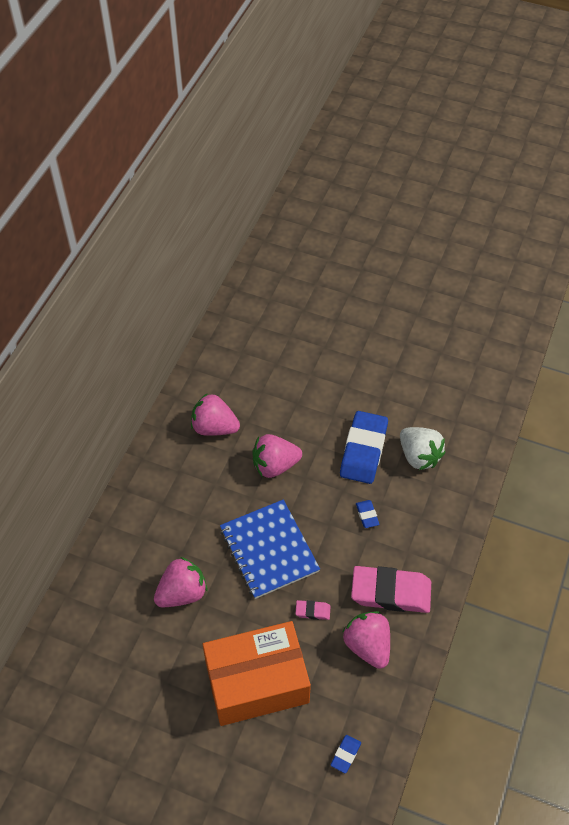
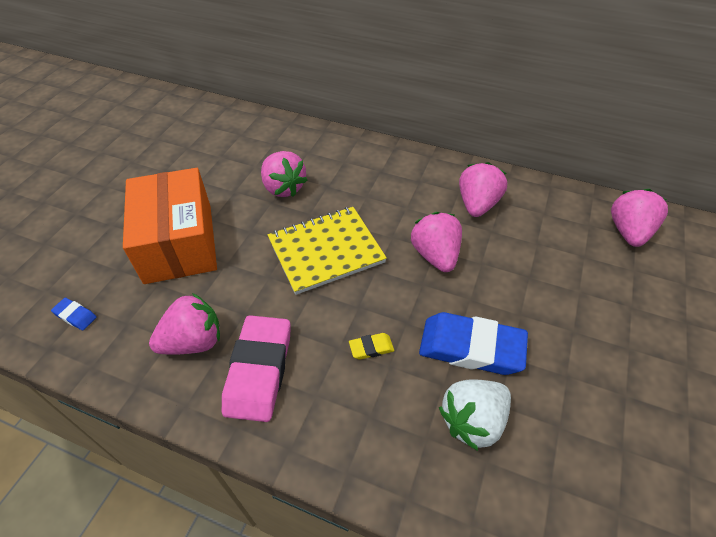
camera: 90 degrees right, 5 degrees down
blue notebook [220,499,320,599] -> yellow notebook [268,207,387,295]
pink eraser [295,600,331,620] -> none
blue eraser [356,500,379,528] -> yellow eraser [349,333,394,360]
none -> pink strawberry [611,189,668,247]

